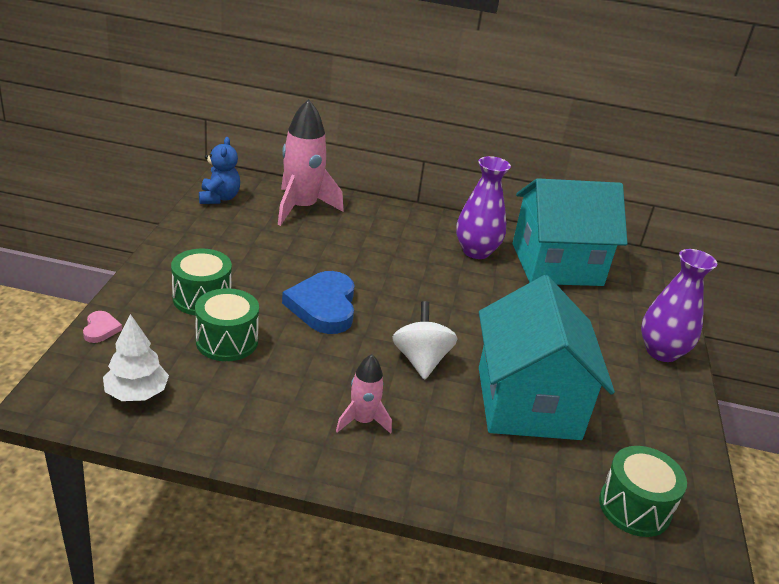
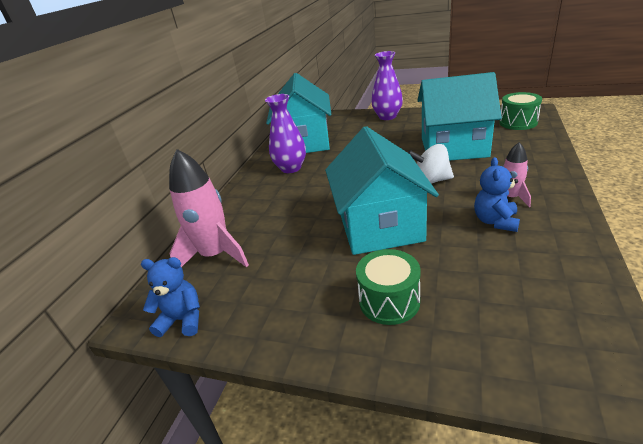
camera: 75 degrees left, 0 degrees up
pink heart [83,311,122,343] -> none
white tree [103,314,169,401] -> none
green drum [195,288,259,361] -> none
blue heart [282,271,355,334] -> turquoise house [325,126,439,255]
none -> blue teddy bear [474,157,520,232]

